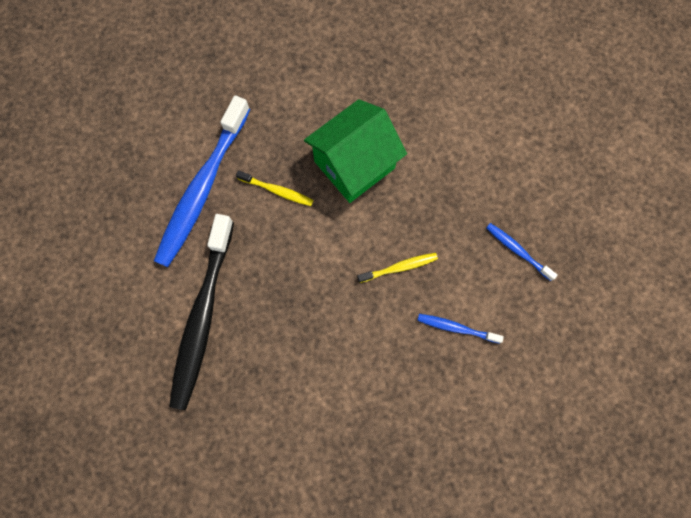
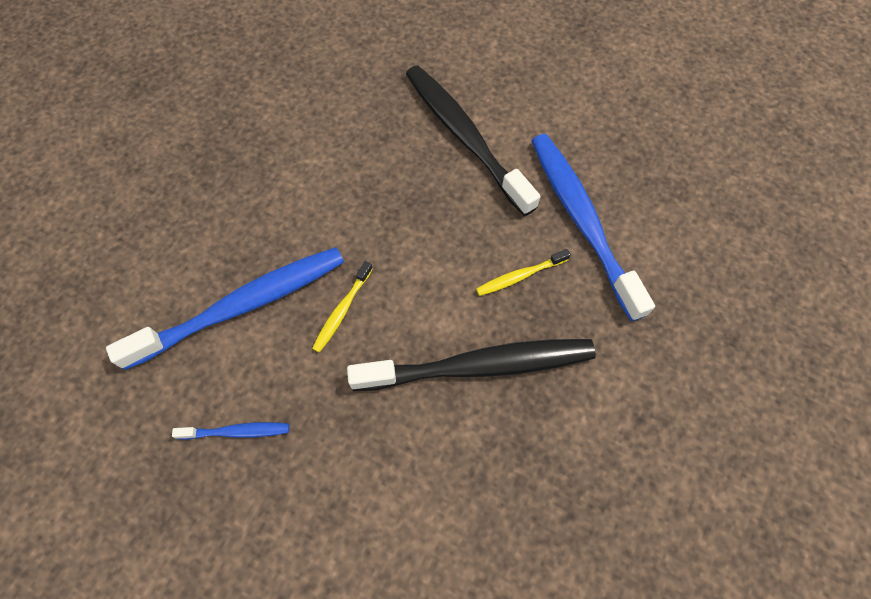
camera: 135 degrees right, 10 degrees down
green house [304,99,407,203] -> black toothbrush [347,339,596,391]
blue toothbrush [417,314,504,344] -> blue toothbrush [106,247,344,370], size x2.27

